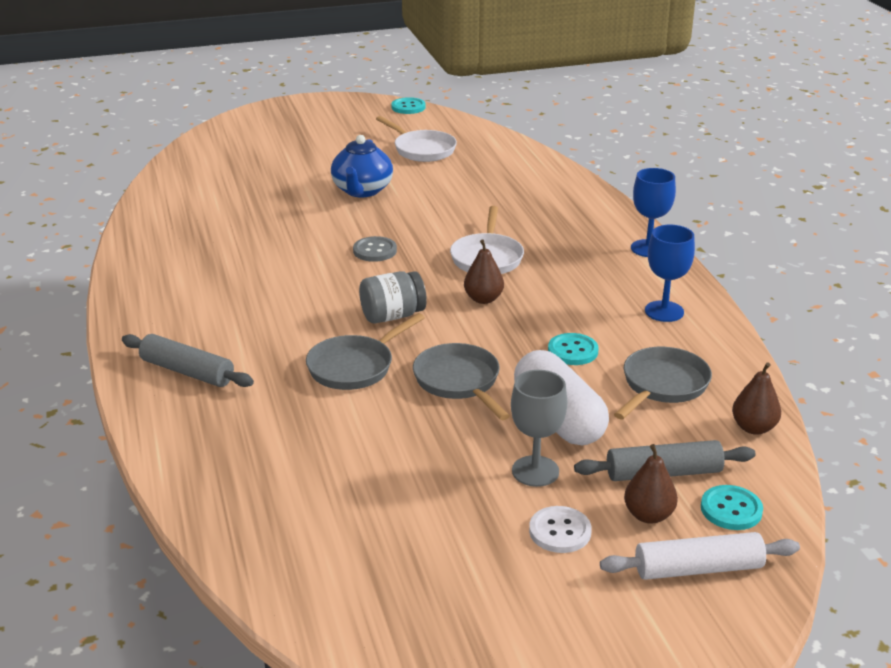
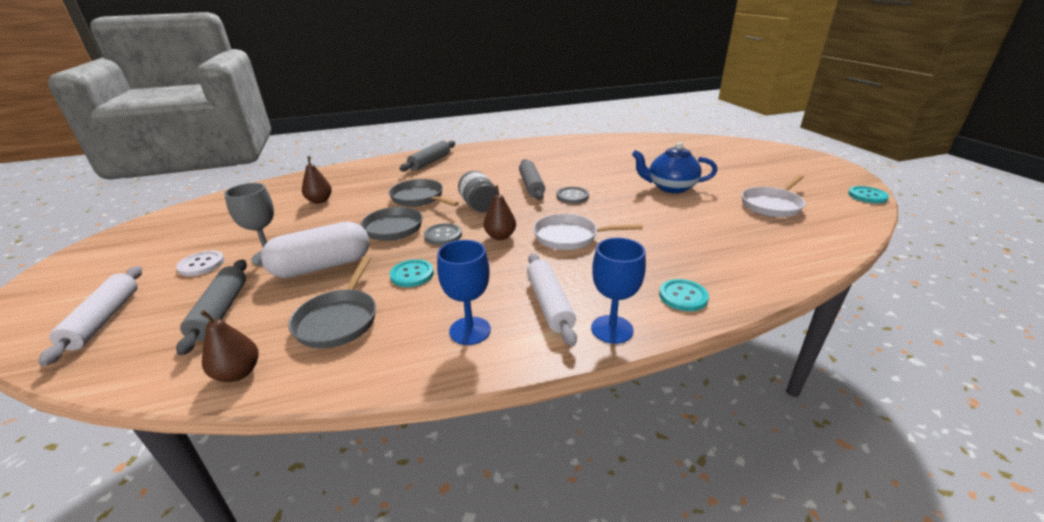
camera: 90 degrees right, 0 degrees up
grey pan [614,347,712,419] -> grey pan turned 60 degrees clockwise [288,256,376,348]
brown pear [624,444,678,524] -> brown pear moved to [302,156,332,204]
turquoise button [701,485,763,530] -> turquoise button moved to [659,279,709,311]
none -> grey button [424,223,462,245]
none -> grey rolling pin [519,159,545,200]
none -> white rolling pin [527,253,577,346]

